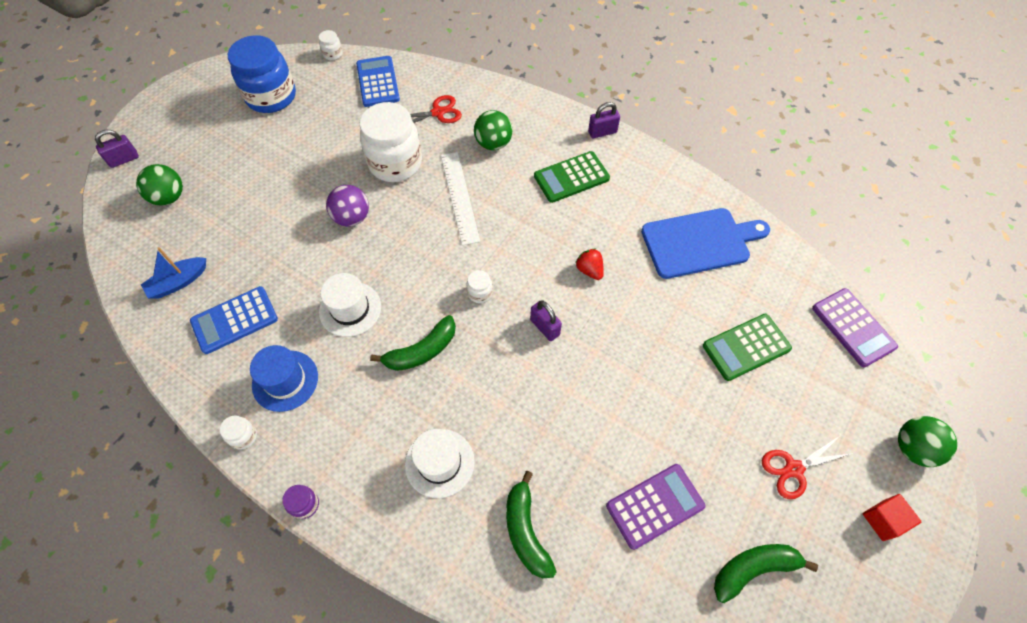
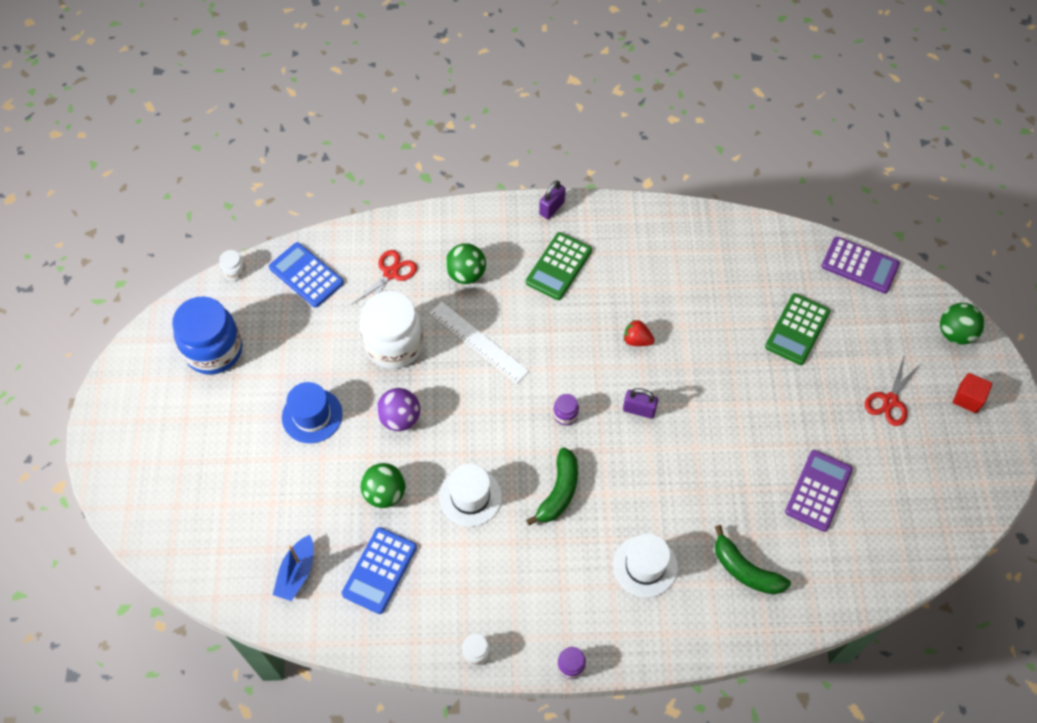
camera: 35 degrees left, 0 degrees up
purple padlock [95,130,139,168] -> none
green ball [136,164,183,206] -> green ball moved to [360,463,406,508]
blue hat [250,345,318,412] -> blue hat moved to [282,382,343,443]
white jar [467,270,493,303] -> purple jar [553,394,579,425]
blue cutting board [641,208,770,279] -> none
green banana [714,544,818,603] -> none

